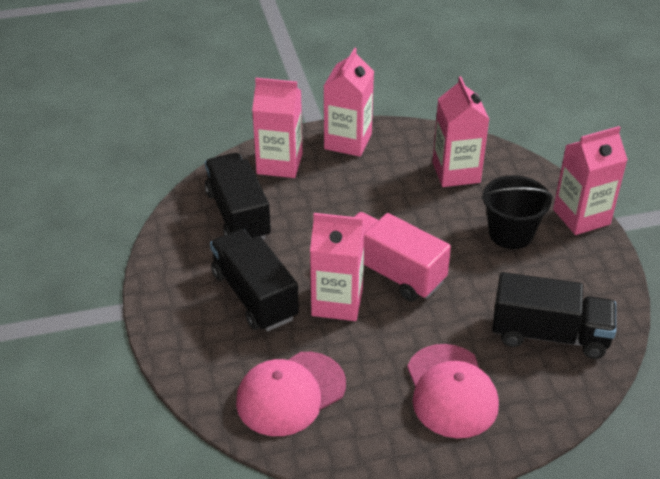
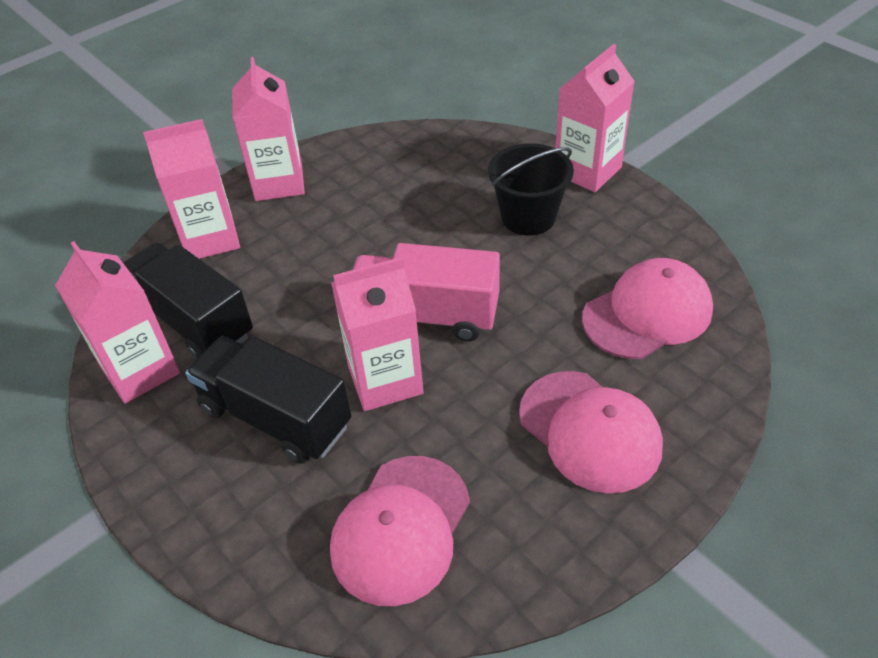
camera: 25 degrees left, 5 degrees up
pink carton [433,76,489,187] -> pink carton moved to [55,241,180,404]
black truck [492,272,616,359] -> pink cap [582,258,713,359]

